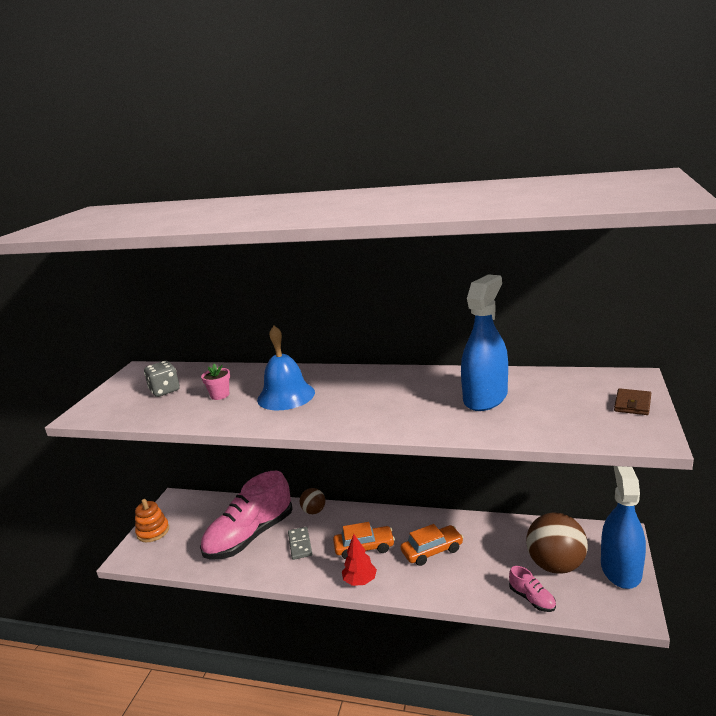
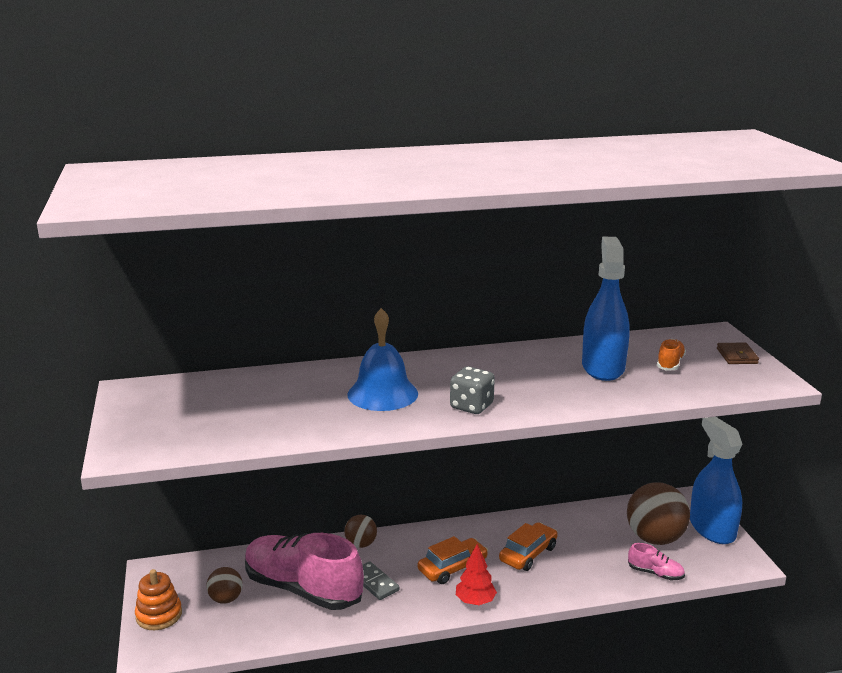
camera: 30 degrees left, 0 degrees up
grey dice [144,361,180,397] -> grey dice moved to [450,367,495,414]
pink shoe [200,471,293,560] -> pink shoe turned 105 degrees clockwise [245,533,364,610]
pink flower pot [201,364,230,400] -> none
none -> brown ball [206,567,243,604]
none -> orange shoe [657,339,686,371]

